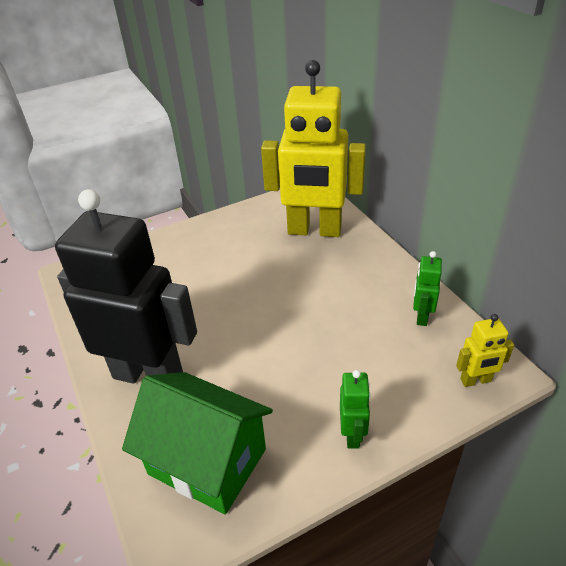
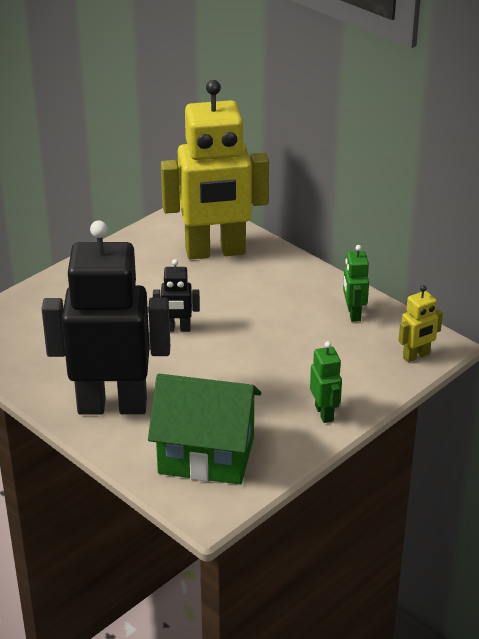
camera: 20 degrees left, 5 degrees down
none -> black robot [153,259,200,332]

